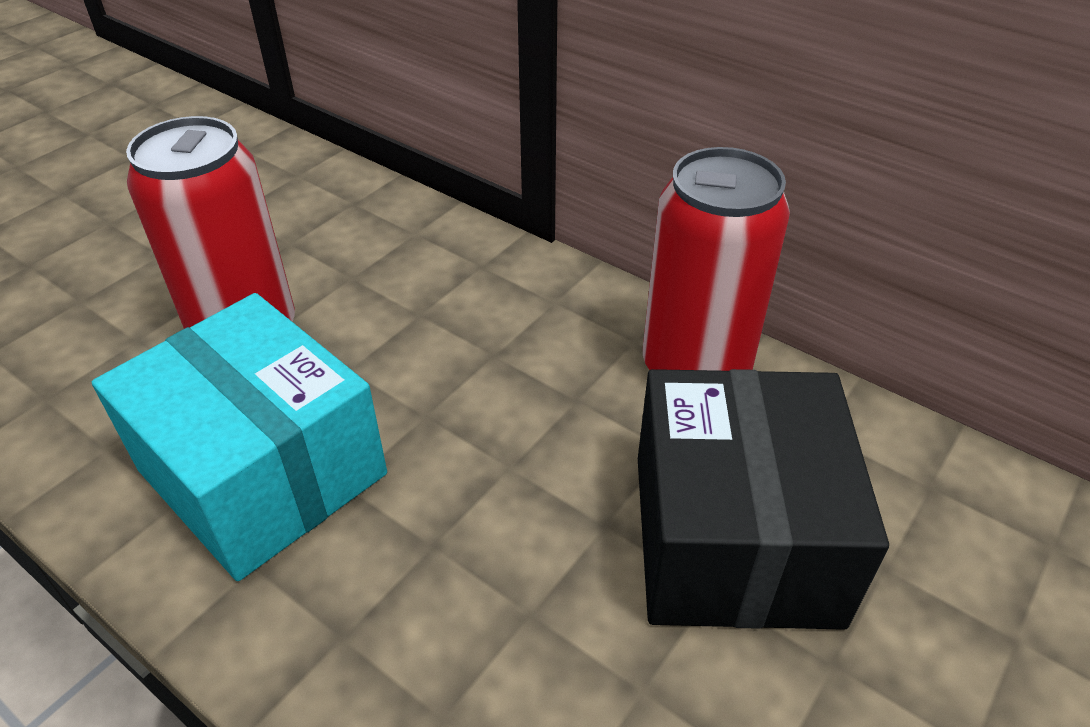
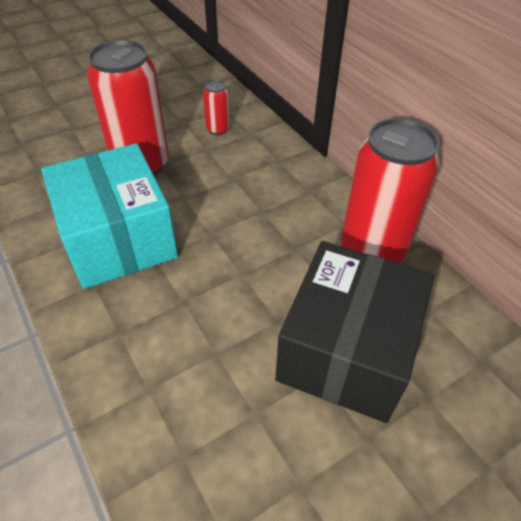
camera: 20 degrees right, 5 degrees up
none -> red can [203,79,230,135]

